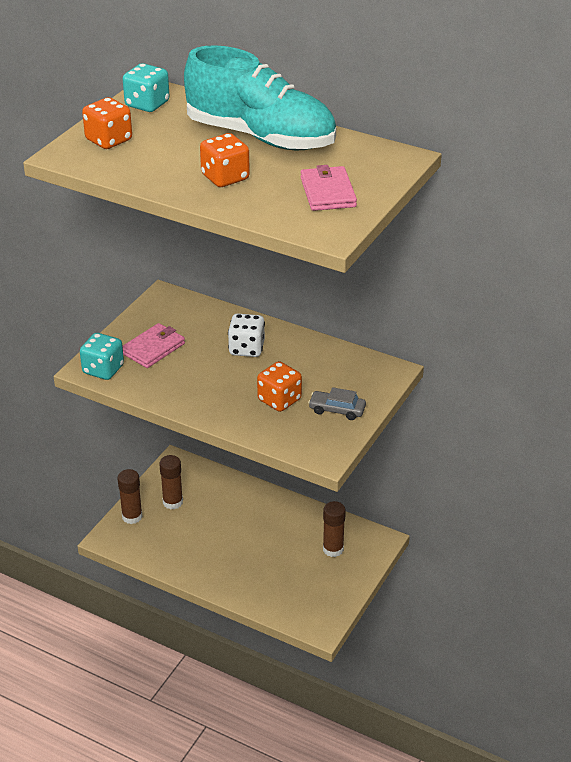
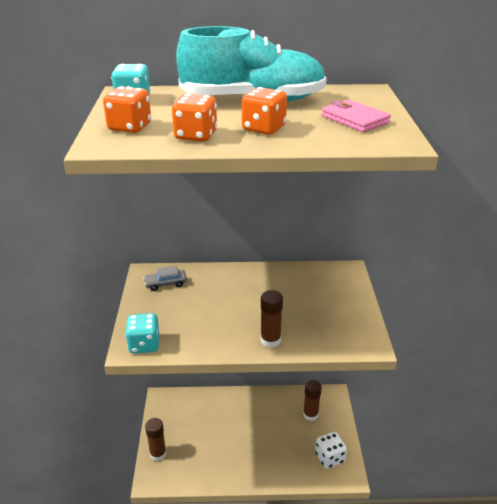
camera: 30 degrees left, 5 degrees down
pink wallet [123,323,185,368] -> none
brown glue stick [159,455,183,510] -> brown glue stick moved to [260,290,283,348]
white dice [228,314,265,357] -> white dice moved to [315,432,347,469]
orange dice [257,361,302,412] -> orange dice moved to [172,94,217,142]
grey car [308,387,366,420] -> grey car moved to [143,266,187,291]

